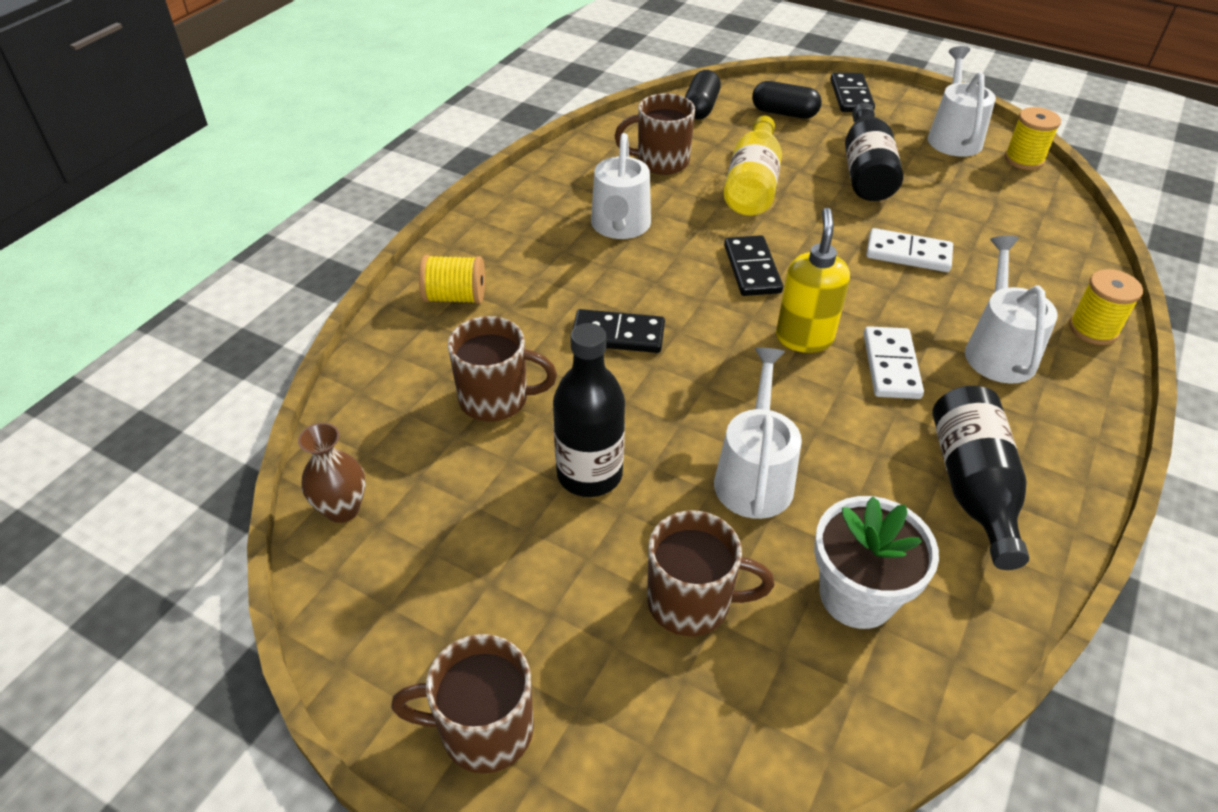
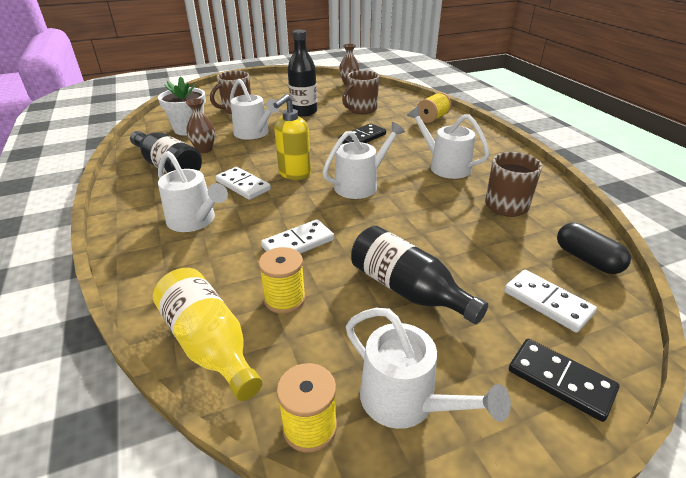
camera: 130 degrees right, 10 degrees down
brown mug [391,634,534,773] -> none
yellow bottle [724,116,782,216] -> yellow bottle moved to [153,268,262,401]
black domino [724,235,783,296] -> white watering can [323,122,405,199]
black capsule [752,81,822,119] -> white domino [504,270,597,333]
yellow soap dispenser [776,208,850,353] -> yellow soap dispenser turned 75 degrees clockwise [273,94,311,180]
yellow spool [1069,269,1143,345] -> yellow spool moved to [258,247,306,314]
none -> brown vase [186,98,215,153]

